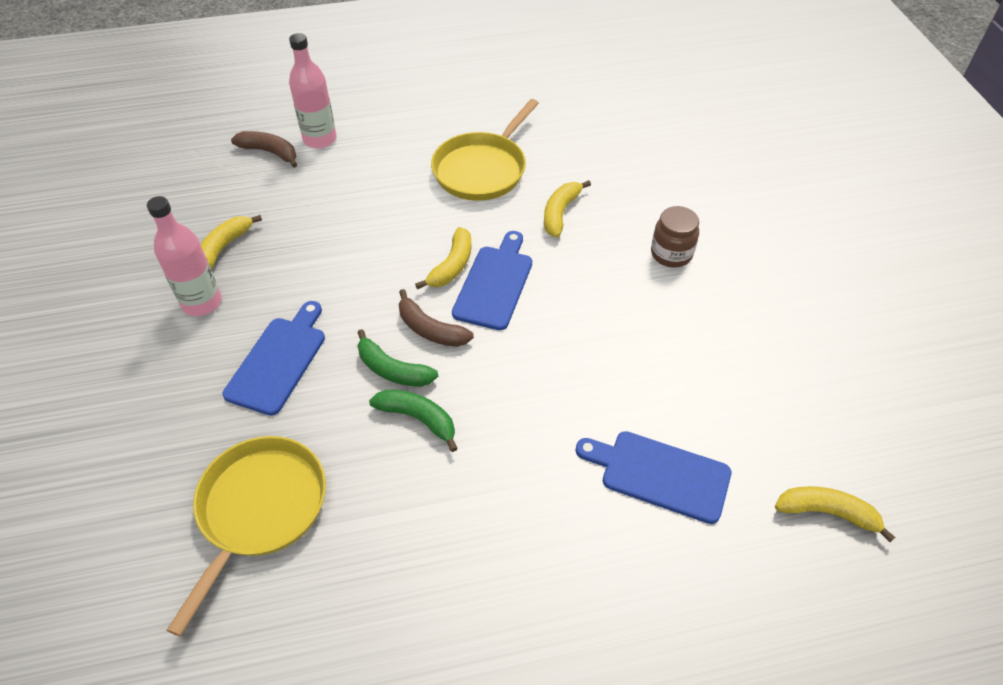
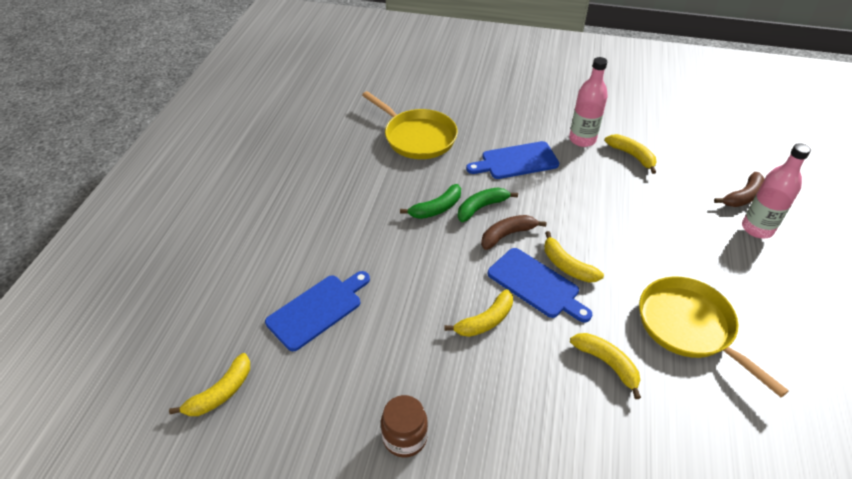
camera: 115 degrees right, 5 degrees down
blue cutting board [223,301,325,416] -> blue cutting board turned 120 degrees clockwise [466,141,559,179]
brown jar [651,206,699,268] -> brown jar moved to [381,395,428,458]
none -> yellow banana [444,289,513,337]

